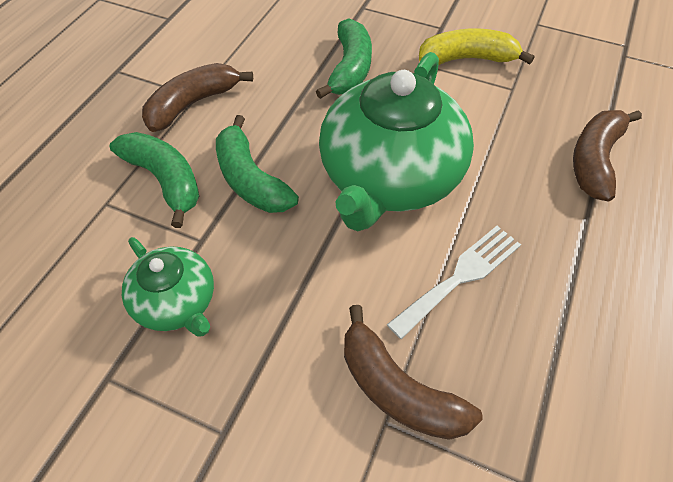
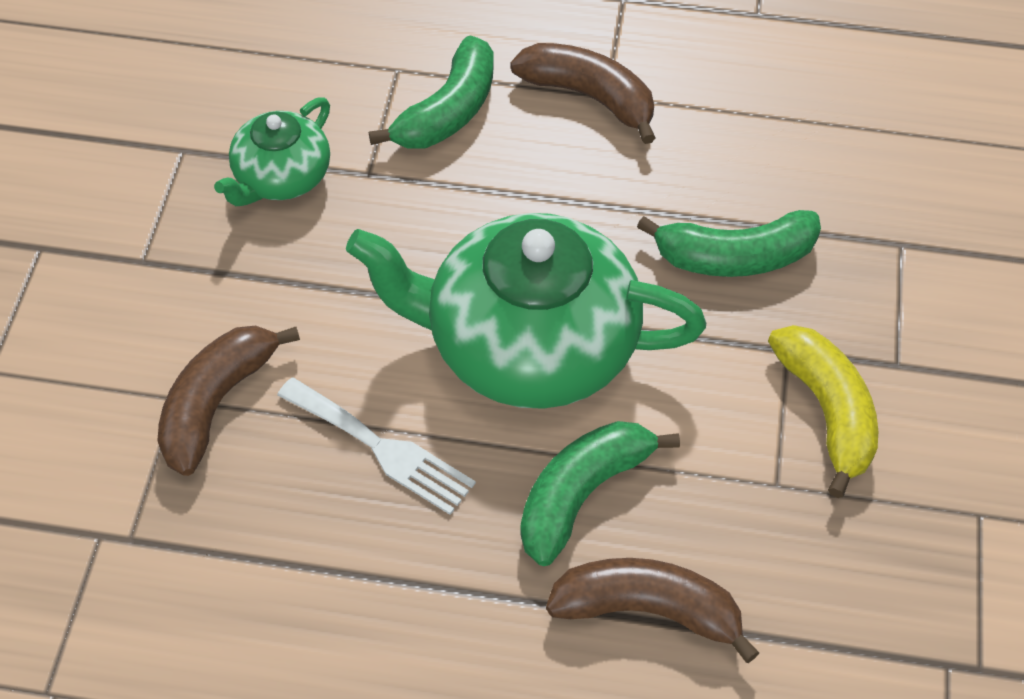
camera: 75 degrees right, 0 degrees up
green banana [216,115,299,213] -> green banana moved to [520,421,680,566]

